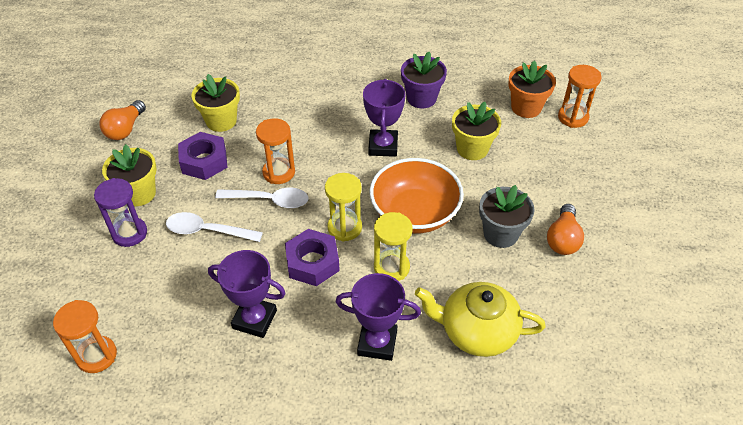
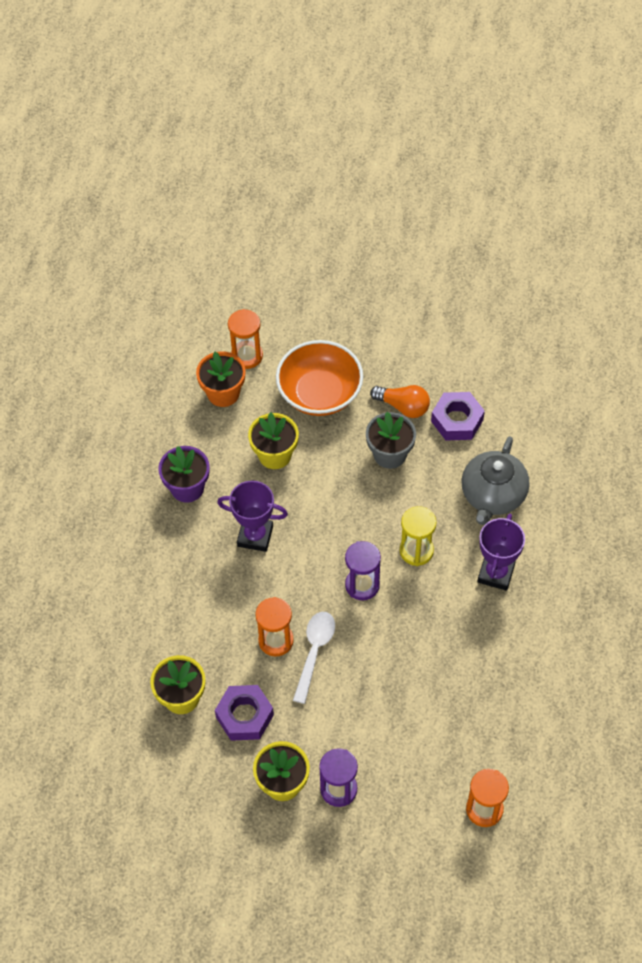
camera: 80 degrees left, 10 degrees up
orange light bulb [99,100,146,140] -> none
white spoon [166,212,263,242] -> none
purple trophy [208,250,286,338] -> none
purple nut [285,229,340,286] -> purple nut moved to [431,392,485,440]
yellow hourglass [325,173,362,242] -> purple hourglass [345,541,381,600]
orange bowl [370,158,464,233] -> orange bowl moved to [276,340,363,416]
yellow teapot [415,282,546,357] -> grey teapot [461,436,529,525]

